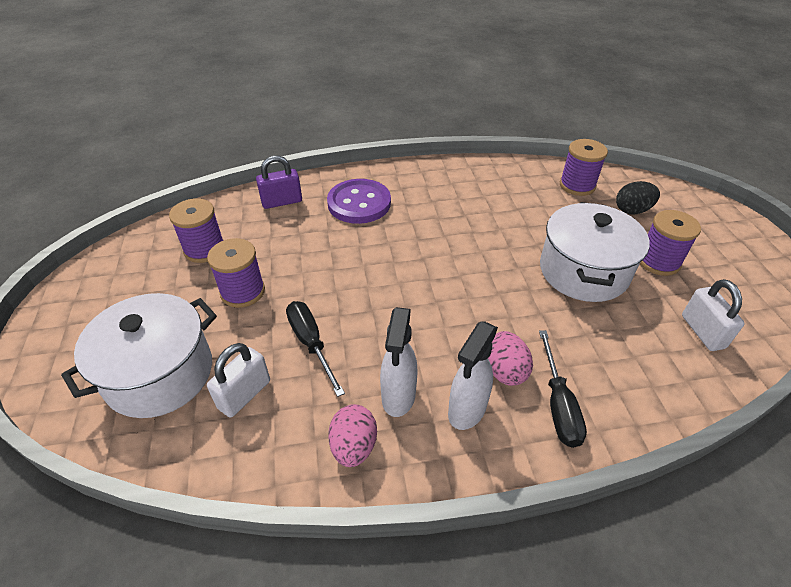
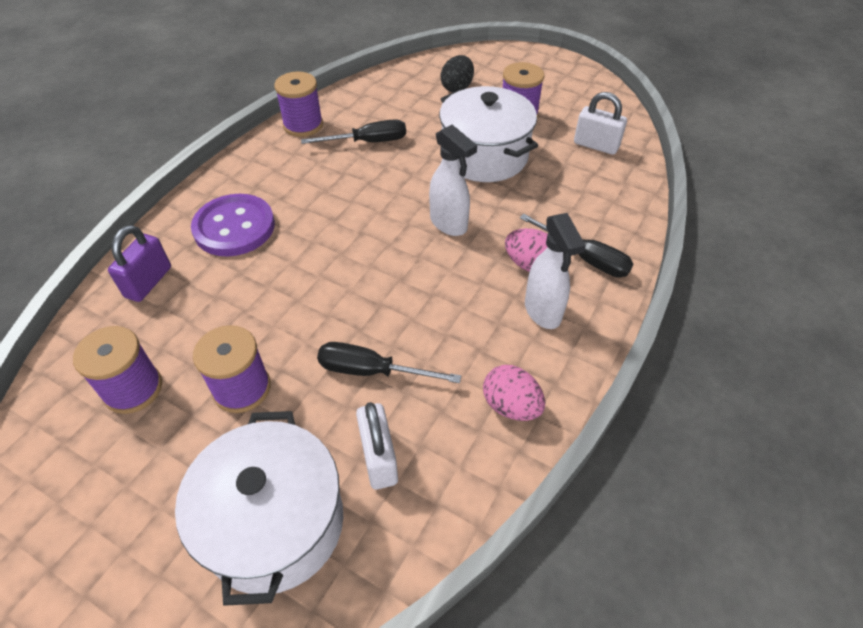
camera: 50 degrees left, 5 degrees up
white spray bottle [380,307,418,417] -> white spray bottle moved to [429,125,477,236]
purple spool [560,139,608,196] -> purple spool moved to [274,72,323,137]
none -> black screwdriver [301,119,406,144]

